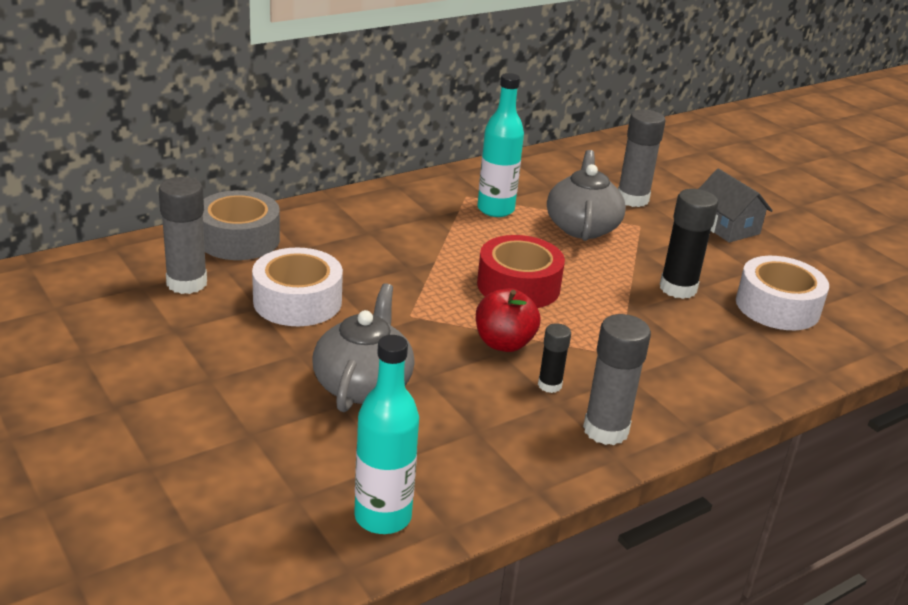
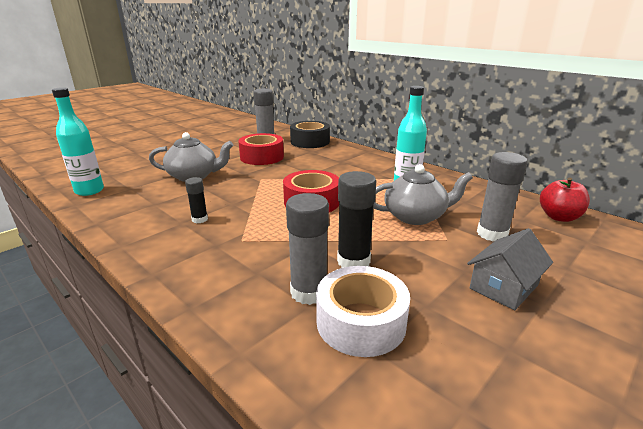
camera: 80 degrees right, 5 degrees down
grey tape [203,190,280,260] -> black tape [290,121,330,148]
white tape [252,248,343,326] -> red tape [238,133,284,165]
red apple [476,288,540,352] -> red apple moved to [540,177,590,222]
grey glue stick [583,314,651,445] -> grey glue stick moved to [286,193,329,305]

